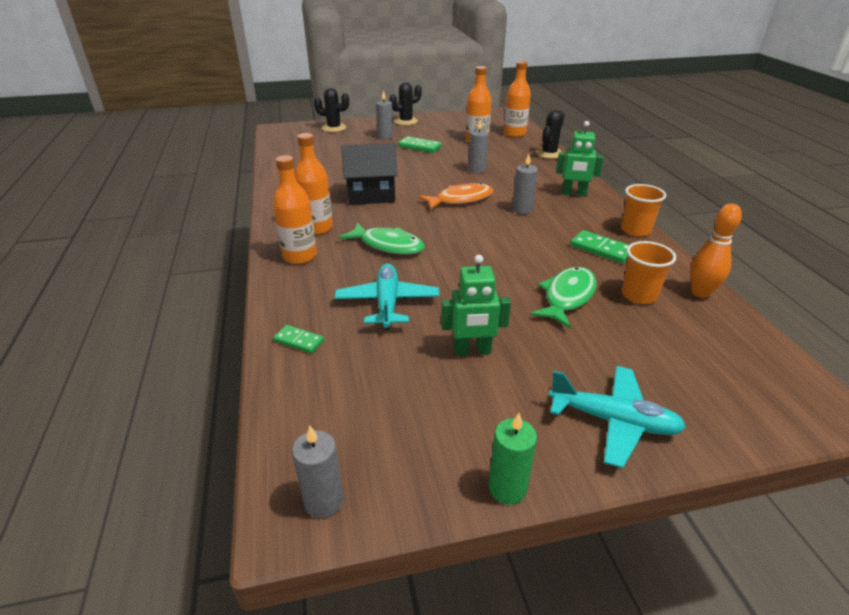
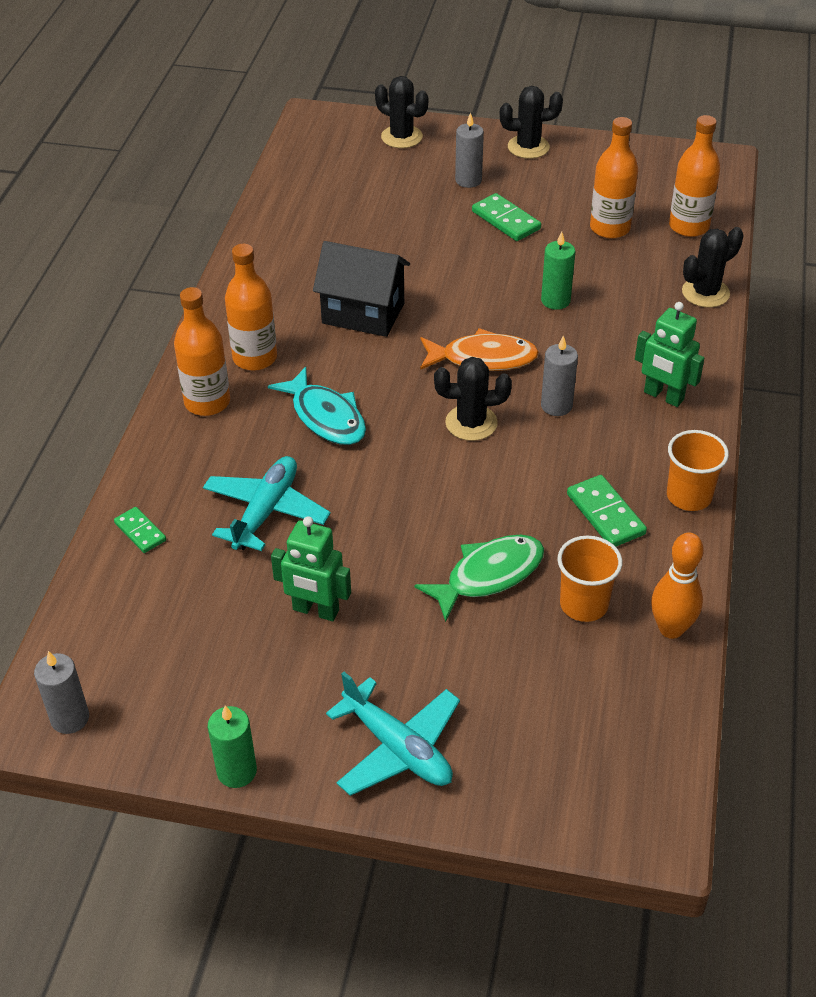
camera: 25 degrees right, 10 degrees up
green fish [339,222,425,254] -> turquoise fish [268,367,366,445]
grey candle [468,120,489,174] -> green candle [541,232,575,310]
none -> black cactus [434,357,512,441]

